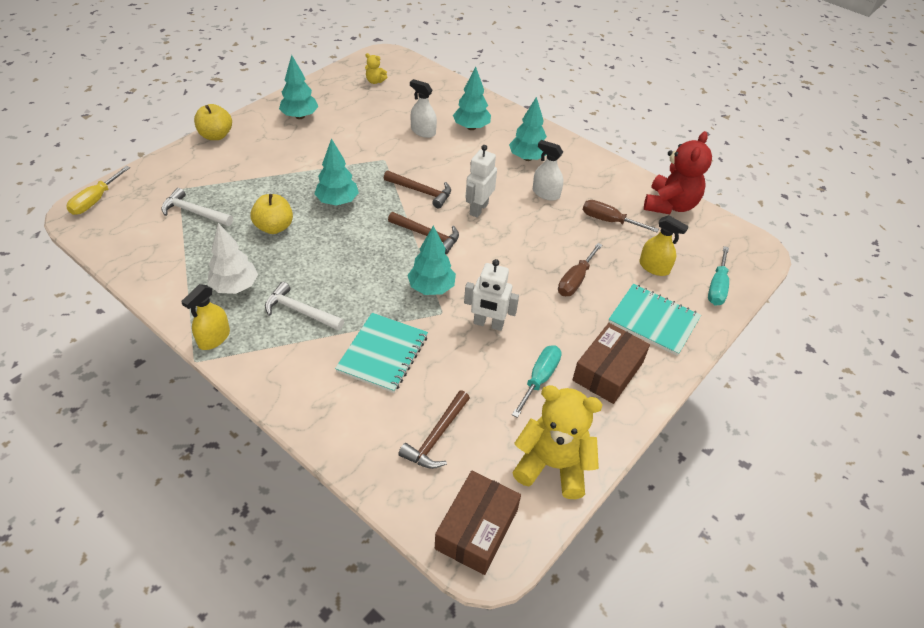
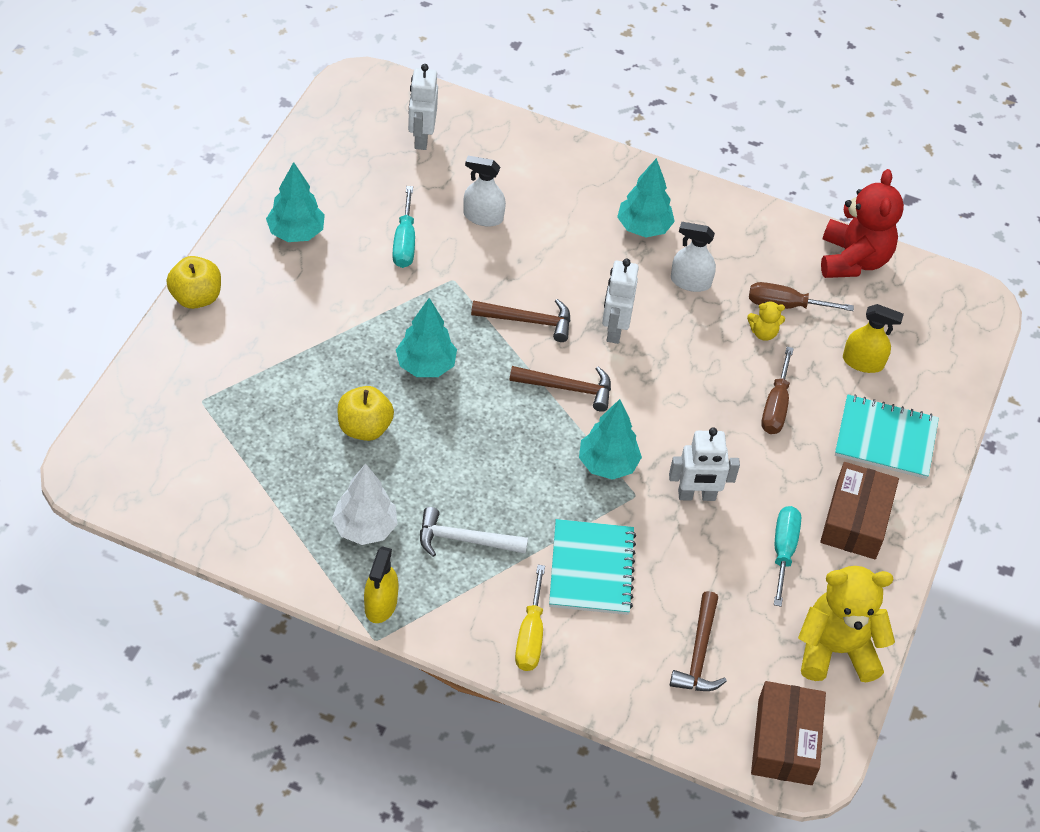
camera: 20 degrees left, 5 degrees up
yellow screwdriver [66,166,130,215] -> yellow screwdriver moved to [515,565,545,671]
white hammer [161,188,233,226] -> none
yellow teddy bear [365,53,387,84] -> yellow teddy bear moved to [747,301,785,341]
turquoise tree [453,67,491,130] -> none
turquoise screwdriver [708,246,729,306] -> turquoise screwdriver moved to [393,186,415,268]
none -> white robot [408,64,438,150]

